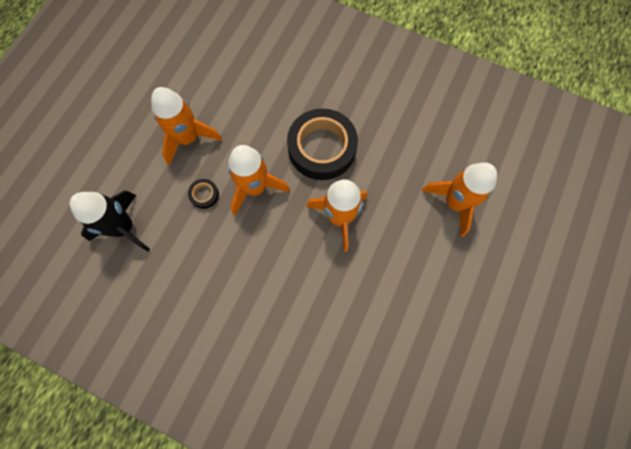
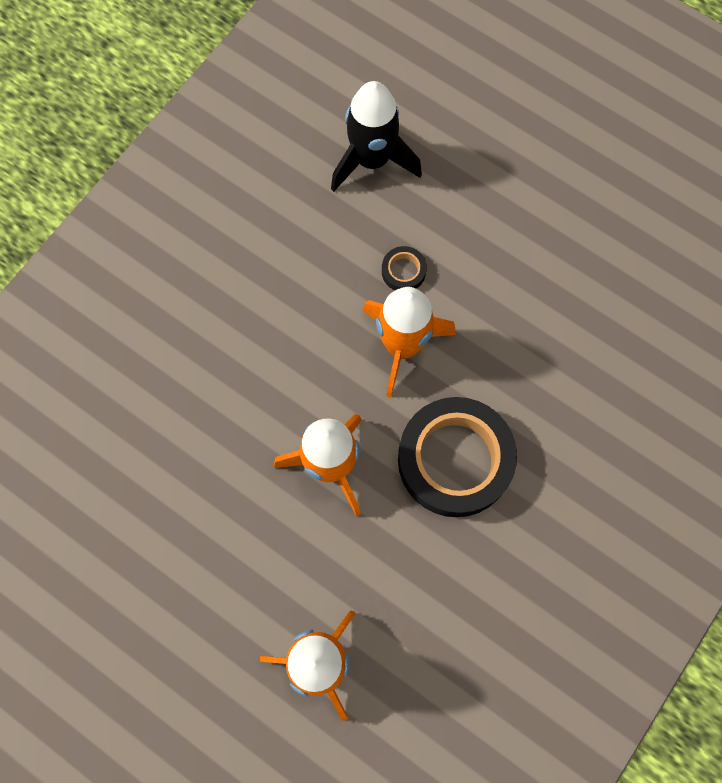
camera: 100 degrees right, 0 degrees up
orange rocket [151,87,222,165] -> none

